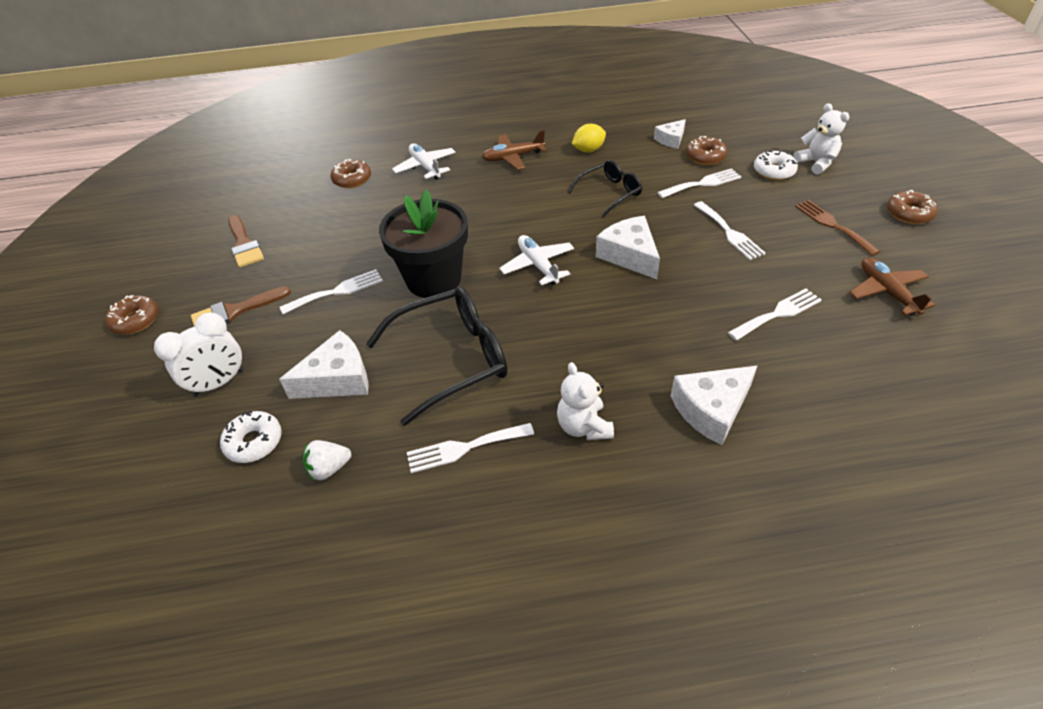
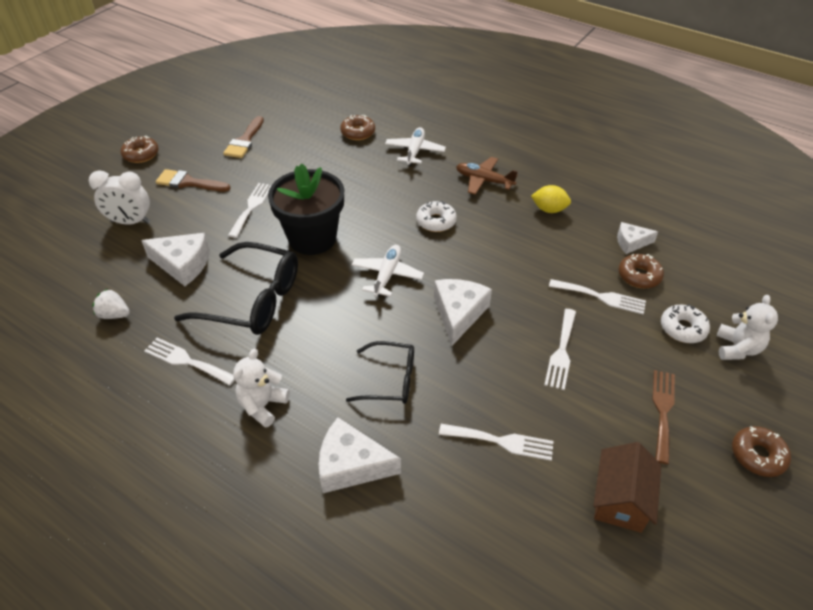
camera: 40 degrees right, 0 degrees up
white donut [220,411,282,463] -> white donut moved to [416,201,457,232]
white fork [280,269,383,314] -> white fork turned 90 degrees counterclockwise [228,183,271,238]
black glasses [568,160,642,217] -> black glasses moved to [346,341,414,404]
brown plane [849,257,935,315] -> brown house [593,442,661,533]

